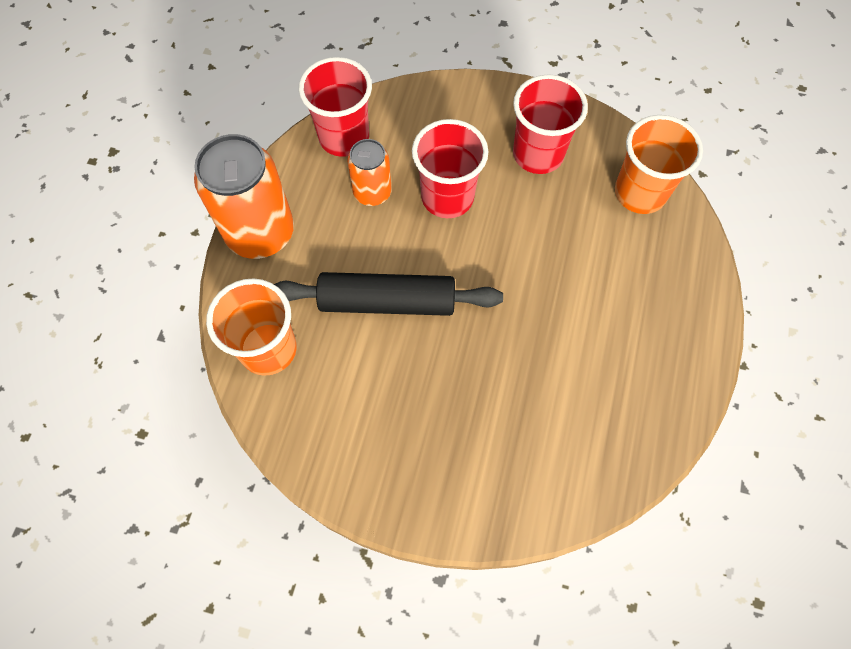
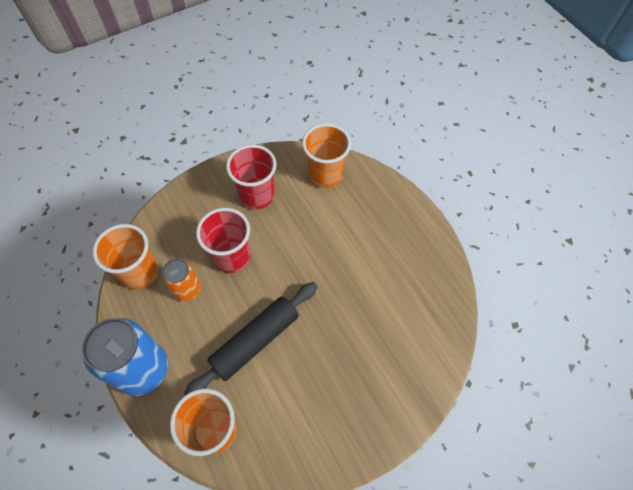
camera: 45 degrees left, 5 degrees down
orange can [194,134,294,259] -> blue can [82,318,168,396]
red cup [299,57,372,157] -> orange cup [93,224,158,290]

